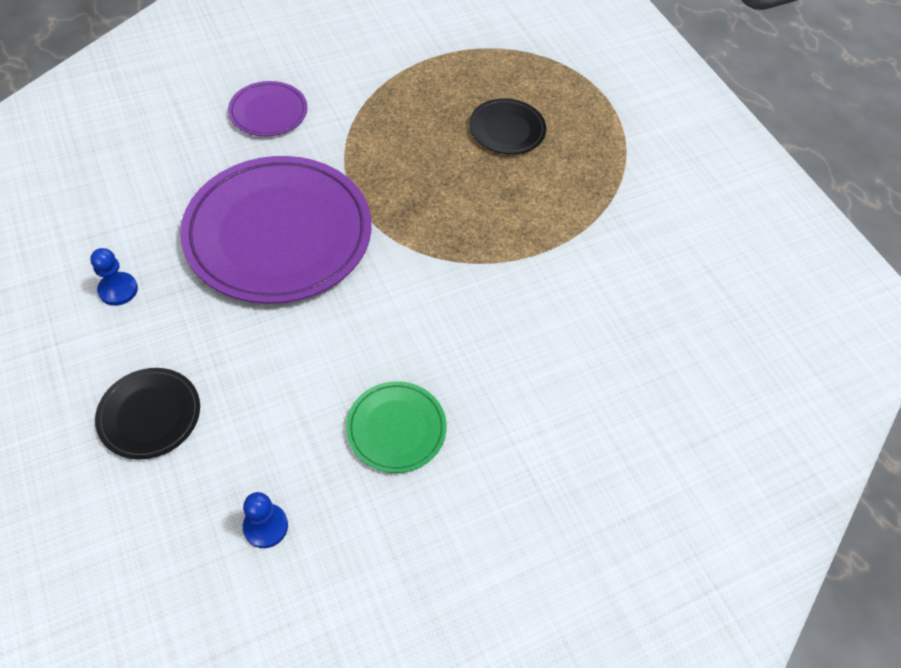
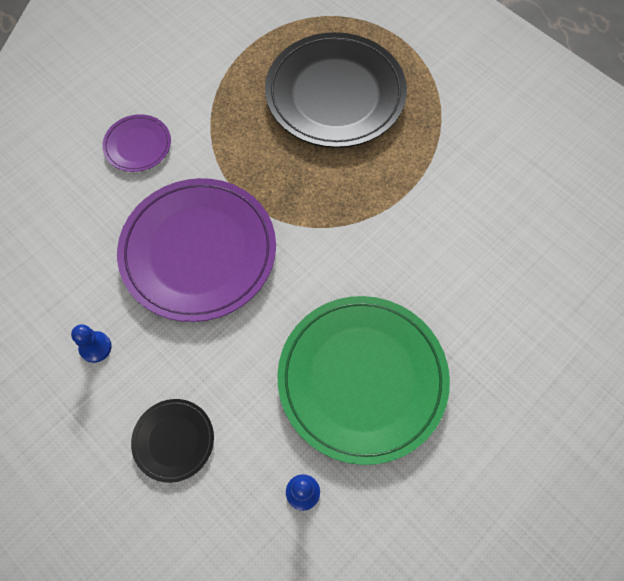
camera: 15 degrees left, 10 degrees up
green plate [346,381,447,473] -> green plate [277,296,450,465], size x2.14
black plate [469,98,546,154] -> black plate [265,32,407,148], size x2.14

